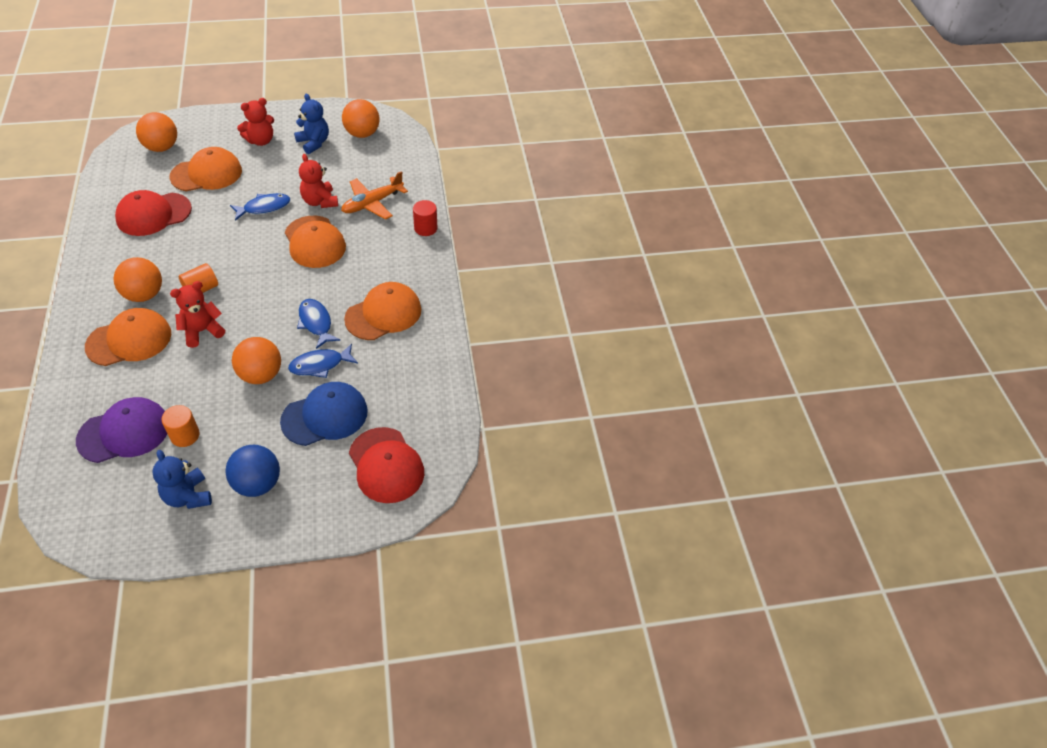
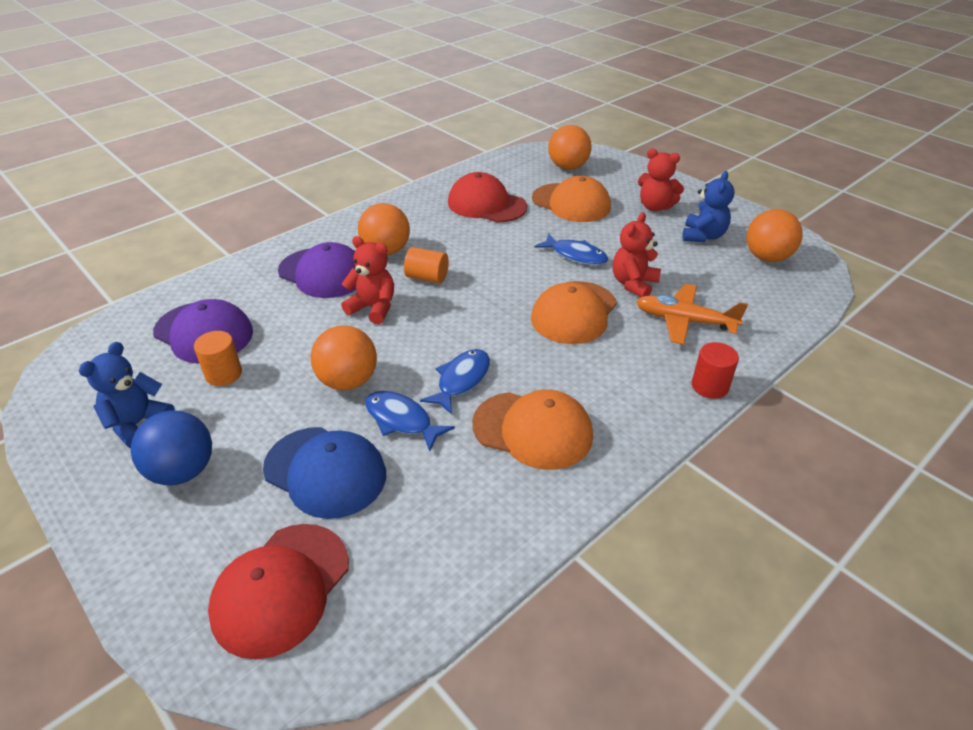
camera: 60 degrees right, 10 degrees down
orange cap [85,308,171,366] -> purple cap [278,242,356,298]

